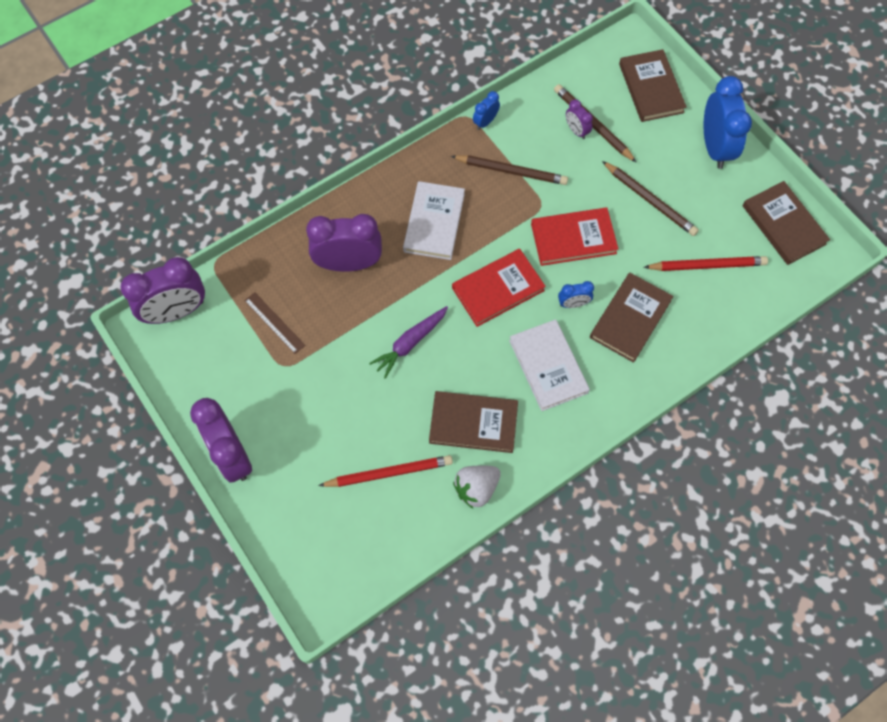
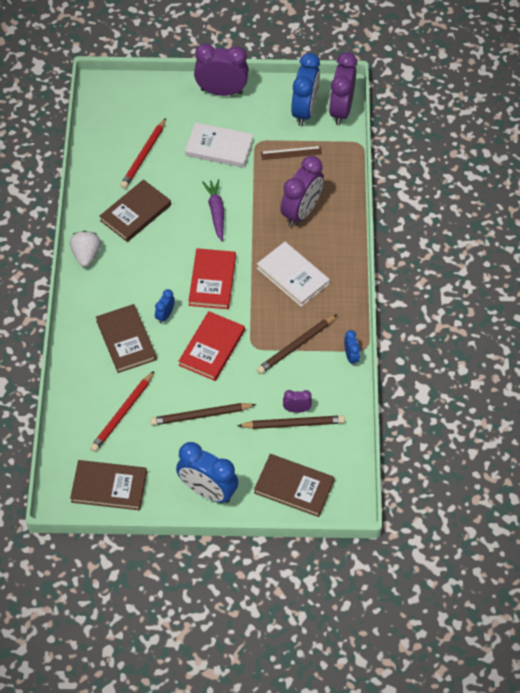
camera: 125 degrees right, 10 degrees down
white strawberry [453,465,501,508] -> white strawberry moved to [70,231,101,267]
white book [509,319,590,411] -> white book moved to [185,122,253,168]
none -> blue clock [291,53,320,126]

